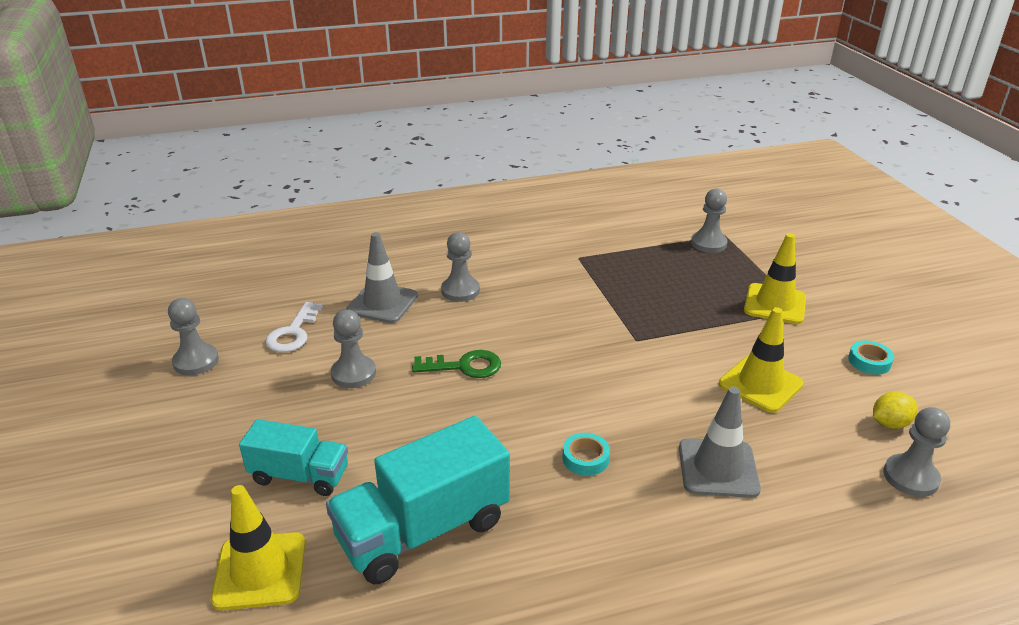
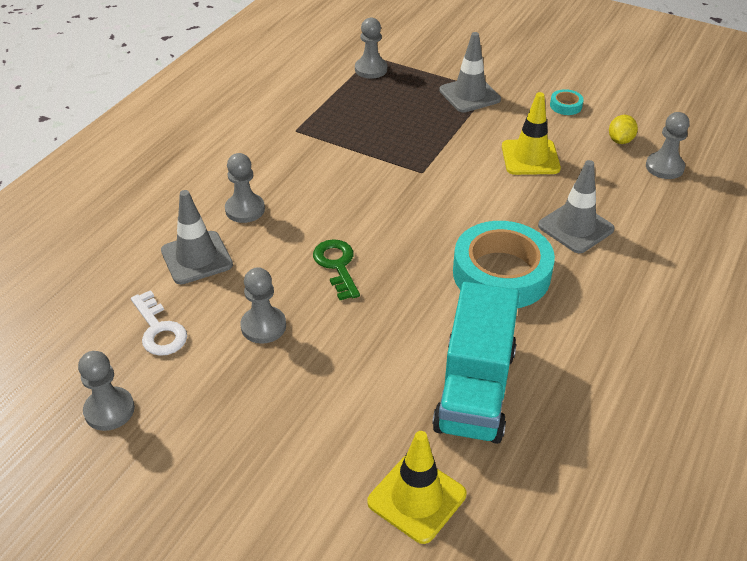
camera: 45 degrees left, 10 degrees up
turquoise truck [239,419,348,496] -> none
green key [412,350,501,378] -> green key turned 60 degrees counterclockwise [313,239,360,300]
turquoise tape [562,433,610,476] -> turquoise tape [453,221,555,308], size x2.47
yellow traffic cone [744,233,806,324] -> grey traffic cone [439,32,501,112]

